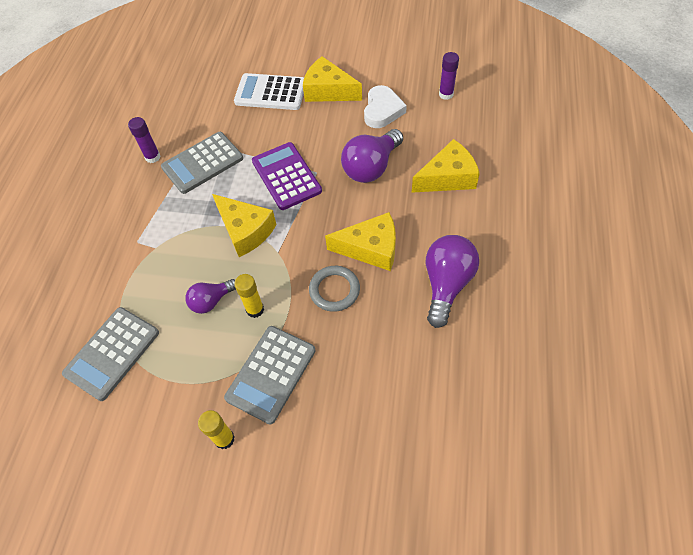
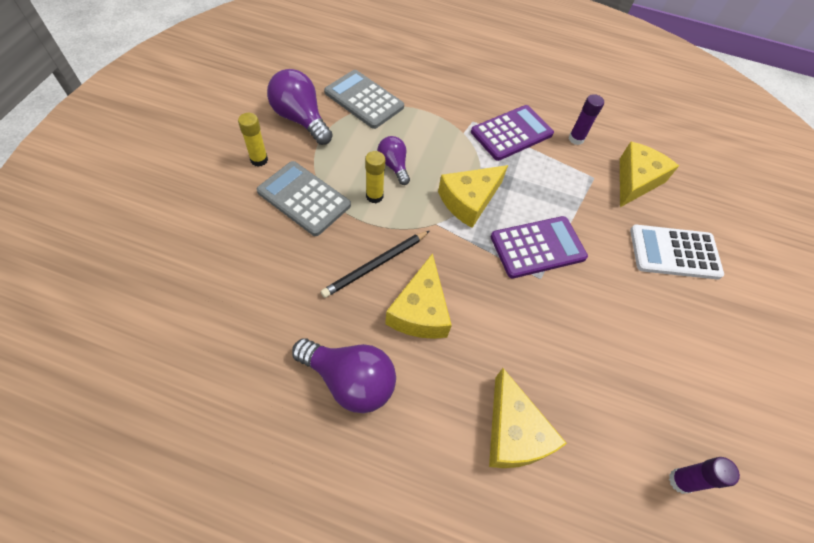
camera: 90 degrees right, 0 degrees up
grey calculator [161,132,243,194] -> none
white calculator [234,73,304,110] -> white calculator turned 105 degrees counterclockwise [630,225,724,280]
yellow cheese [303,56,362,102] -> yellow cheese moved to [620,142,679,207]
grey ring [309,266,360,312] -> black pencil [321,231,430,298]
purple light bulb [341,129,403,183] -> purple light bulb moved to [267,69,333,145]
white heart [364,85,407,128] -> none
none -> purple calculator [471,105,554,161]

